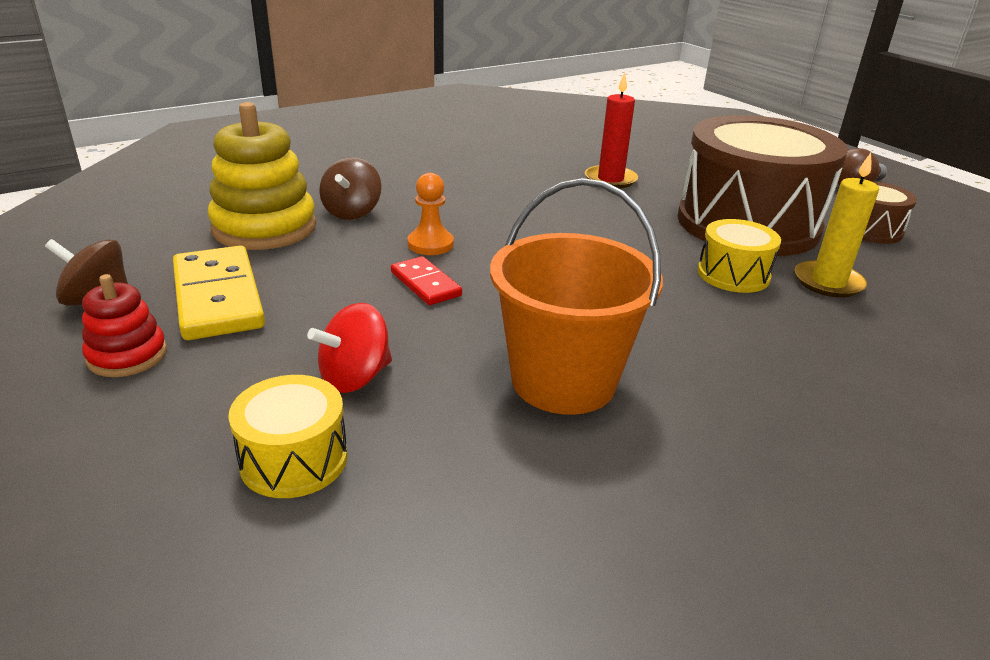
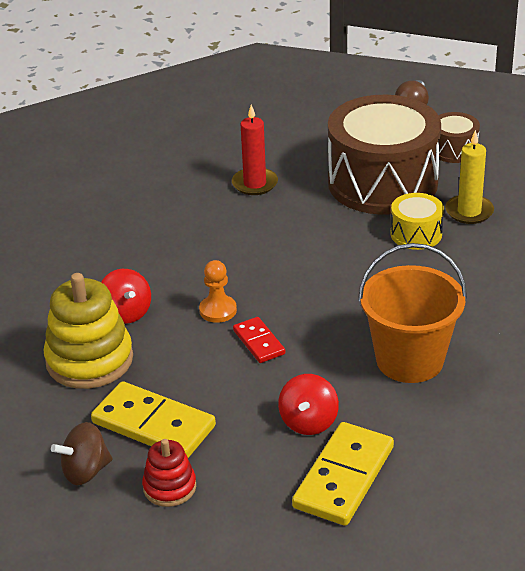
camera: 35 degrees left, 5 degrees up
yellow drum [228,375,348,498] -> yellow domino [292,422,394,526]
brown spinning top [319,157,381,220] -> red spinning top [101,269,151,324]
red domino [391,256,462,305] -> red domino turned 45 degrees clockwise [233,317,285,363]

